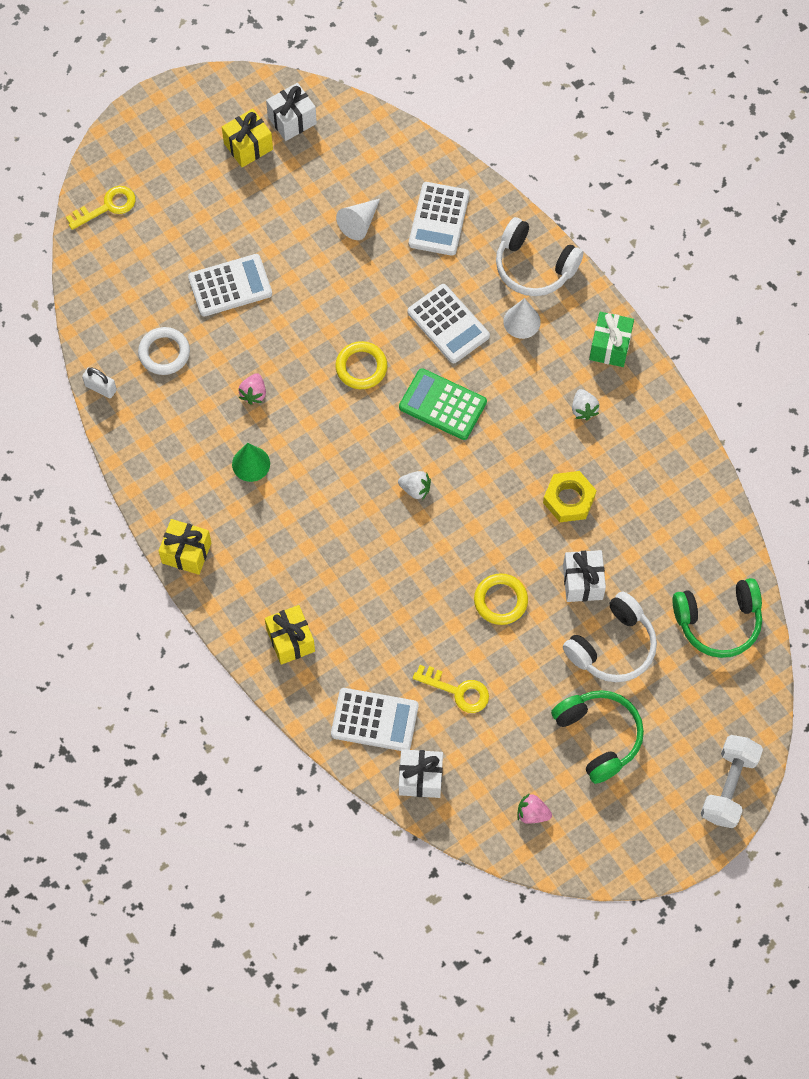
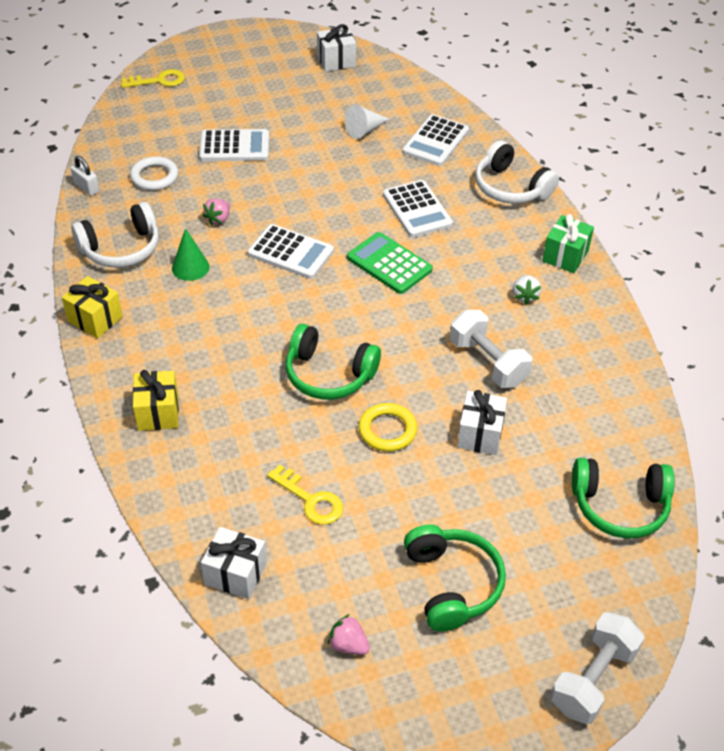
camera: 15 degrees right, 20 degrees down
yellow gift [222,109,273,167] -> none
white calculator [331,688,418,751] -> white calculator moved to [248,224,334,279]
yellow ring [335,341,387,389] -> none
white strawberry [398,471,431,500] -> none
white cone [503,298,541,339] -> none
yellow nut [543,471,597,522] -> white dumbbell [450,310,532,388]
white headphones [563,592,657,682] -> white headphones moved to [71,202,159,268]
none -> green headphones [286,324,381,400]

